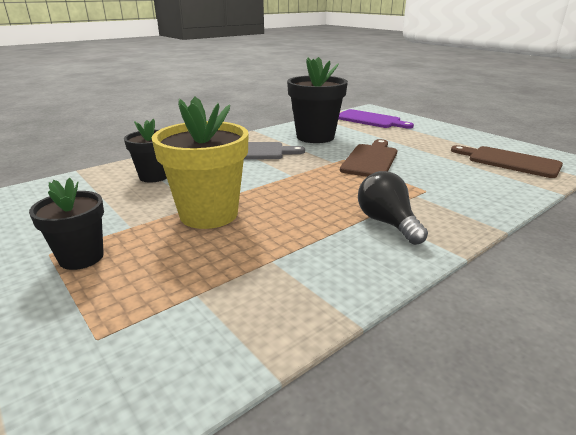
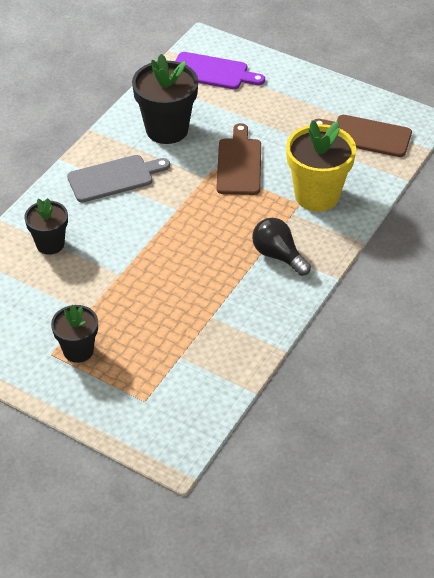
camera: 20 degrees left, 20 degrees up
yellow flower pot [152,97,249,229] -> yellow flower pot moved to [286,121,356,212]

